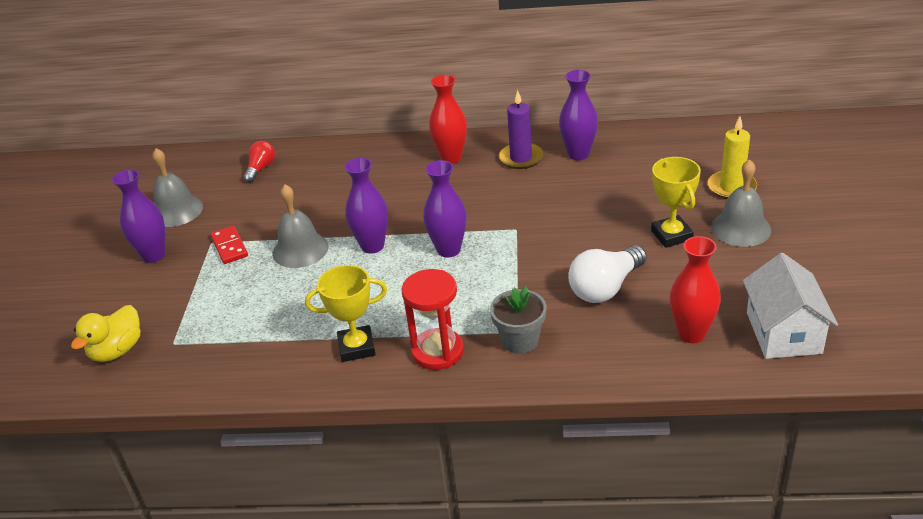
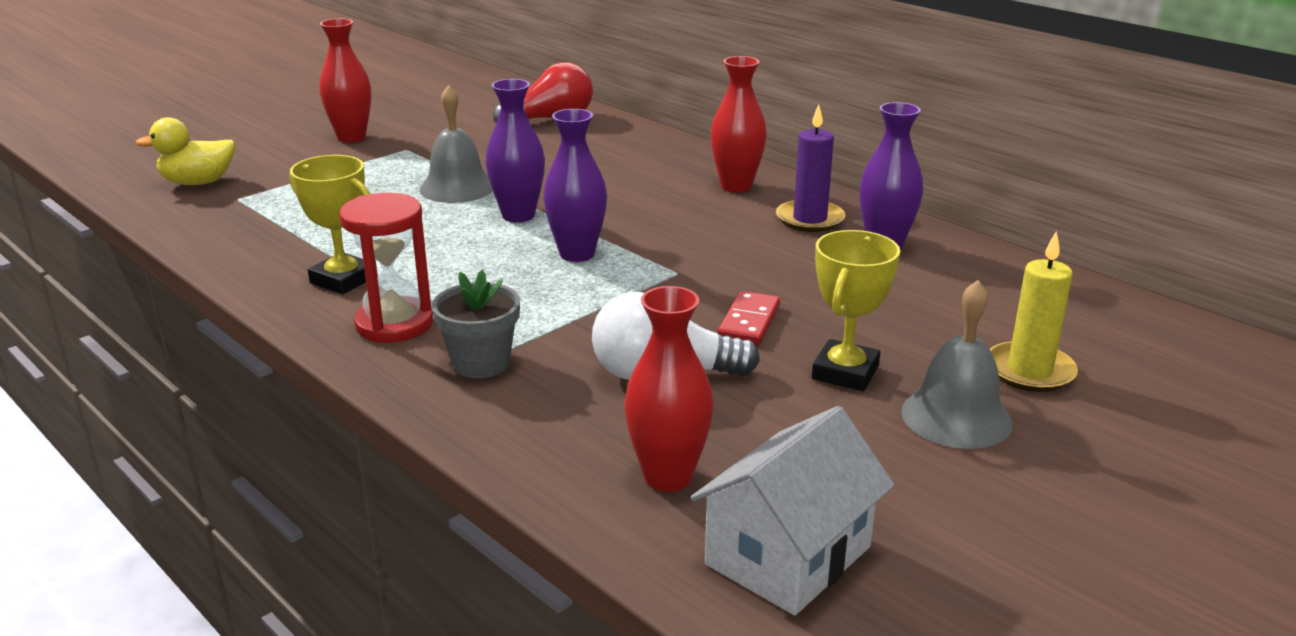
camera: 40 degrees right, 10 degrees down
purple vase [112,169,165,263] -> red vase [319,19,371,143]
grey bell [152,148,203,227] -> none
red domino [211,226,248,264] -> red domino moved to [718,291,780,345]
red light bulb [243,141,275,183] -> red light bulb [493,62,593,123], size x1.64

